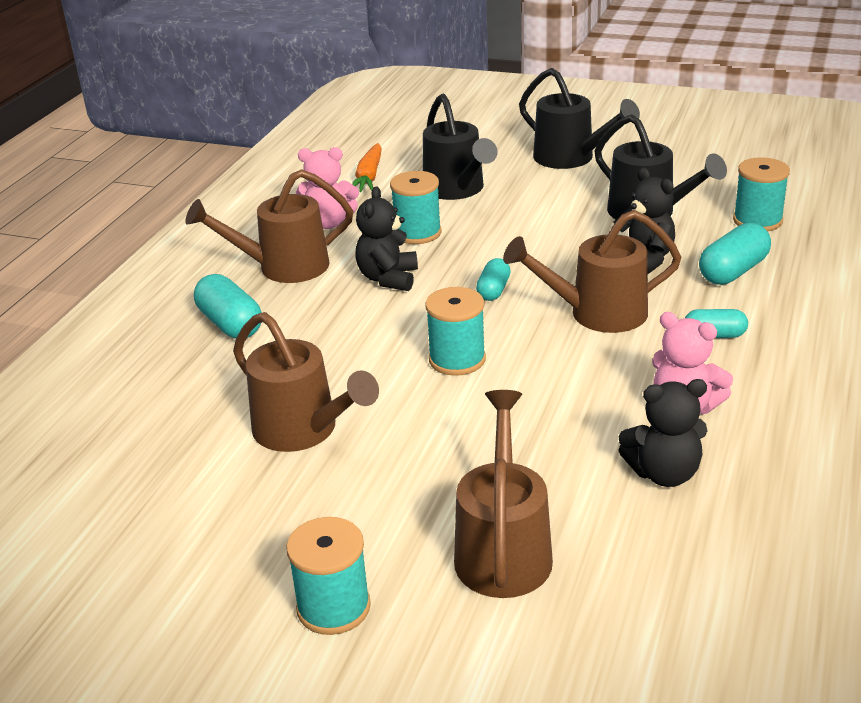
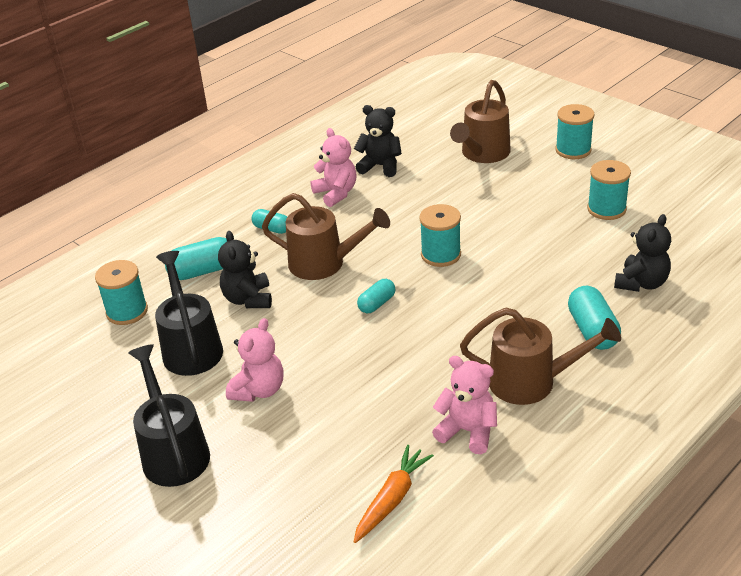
camera: 155 degrees left, 5 degrees up
brown watering can [233,312,379,452] -> none
black teddy bear [355,186,418,291] -> black teddy bear moved to [614,214,671,292]
turquoise spool [390,171,442,244] -> turquoise spool moved to [587,160,631,220]
black watering can [422,94,498,200] -> none
none -> pink teddy bear [226,318,284,402]

